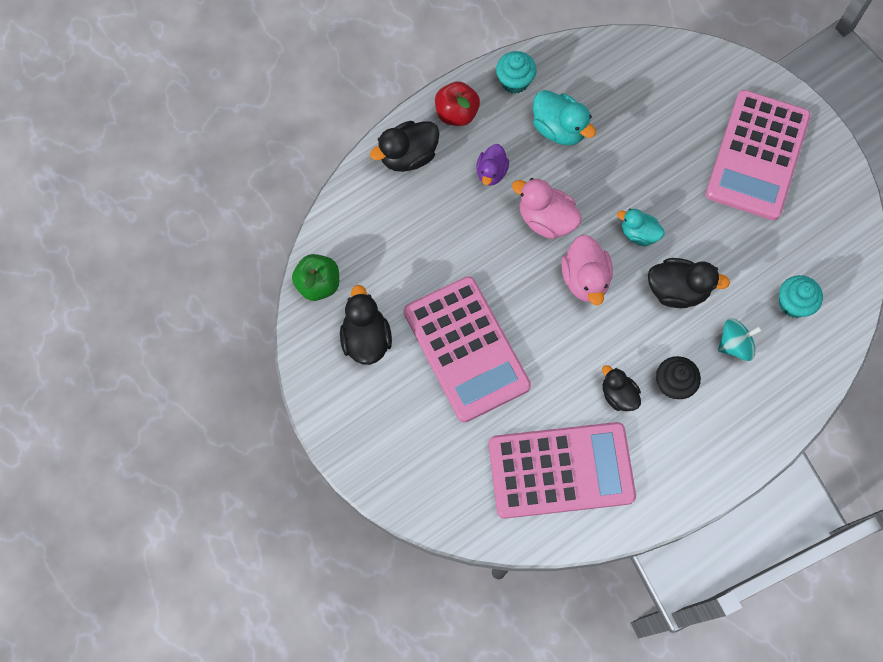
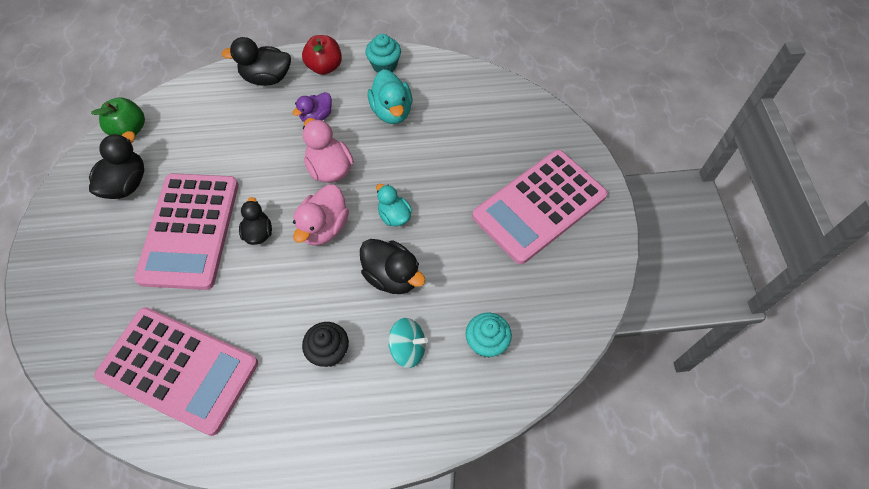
camera: 30 degrees right, 10 degrees down
black duck [602,365,641,411] -> black duck moved to [239,197,272,245]

